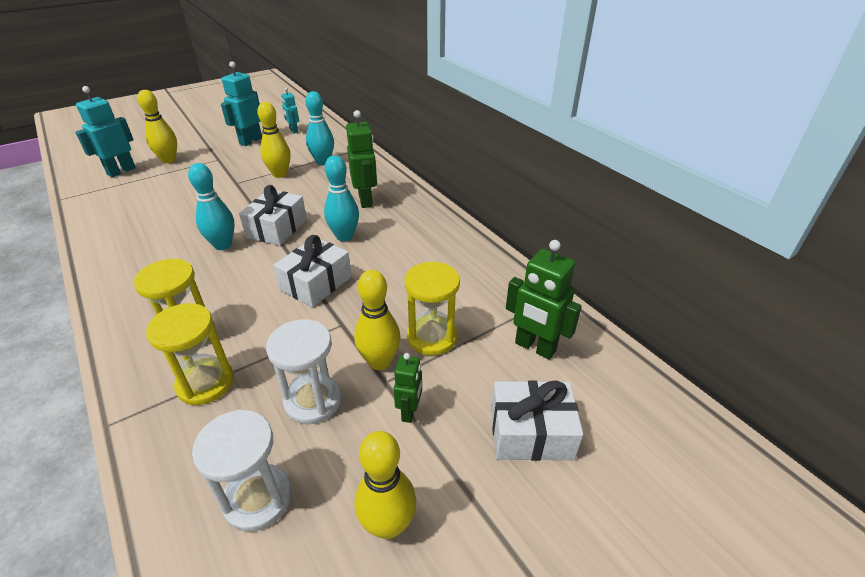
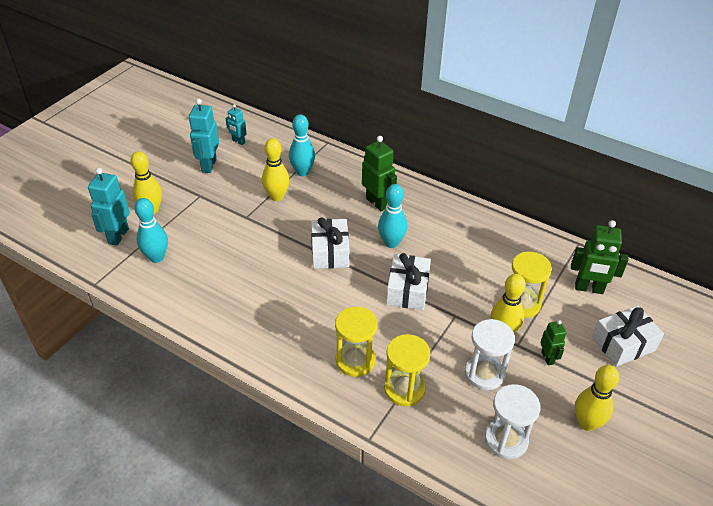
camera: 25 degrees left, 5 degrees up
turquoise bowling pin [188,163,235,250] -> turquoise bowling pin moved to [134,198,168,263]

